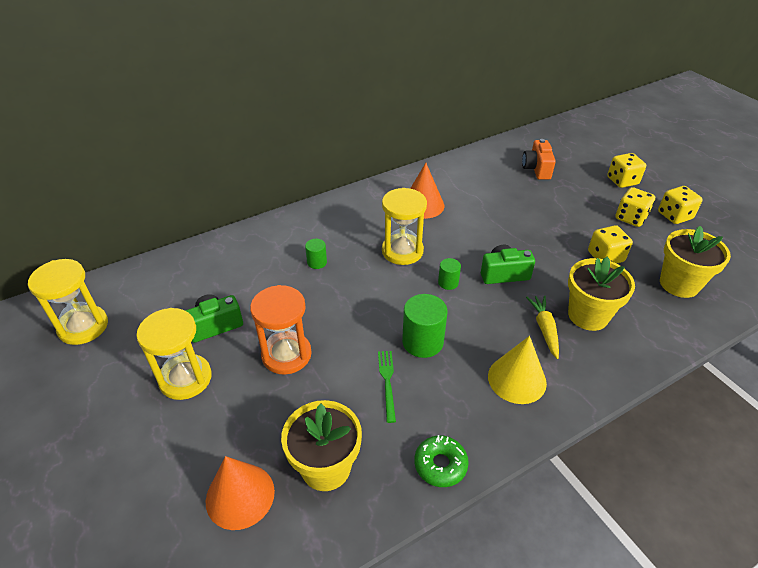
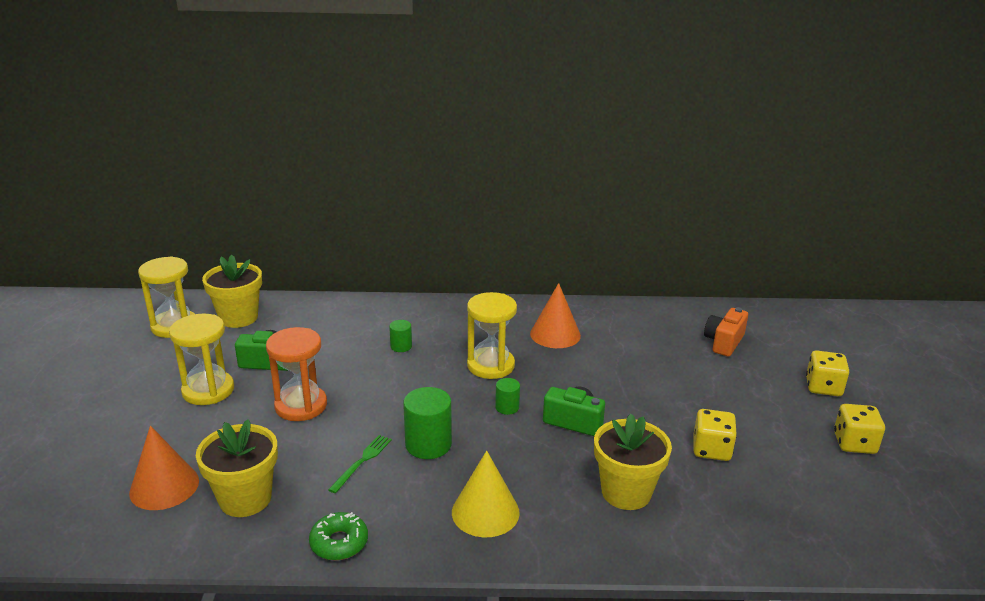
camera: 30 degrees right, 15 degrees down
yellow carrot [526,295,559,359] -> none
yellow dice [616,187,655,227] -> none
yellow flower pot [660,226,731,298] -> yellow flower pot moved to [202,255,262,328]

